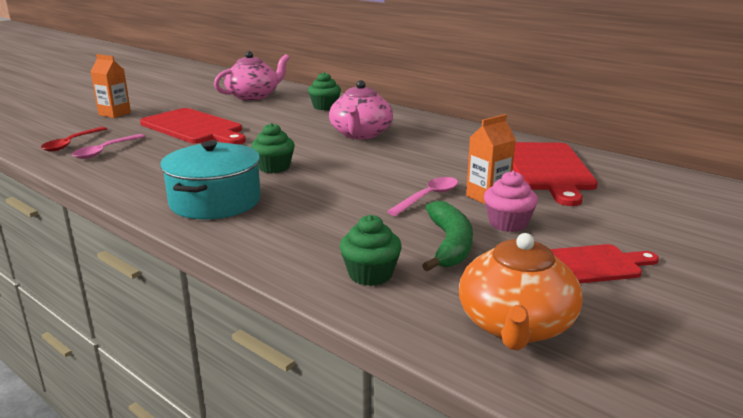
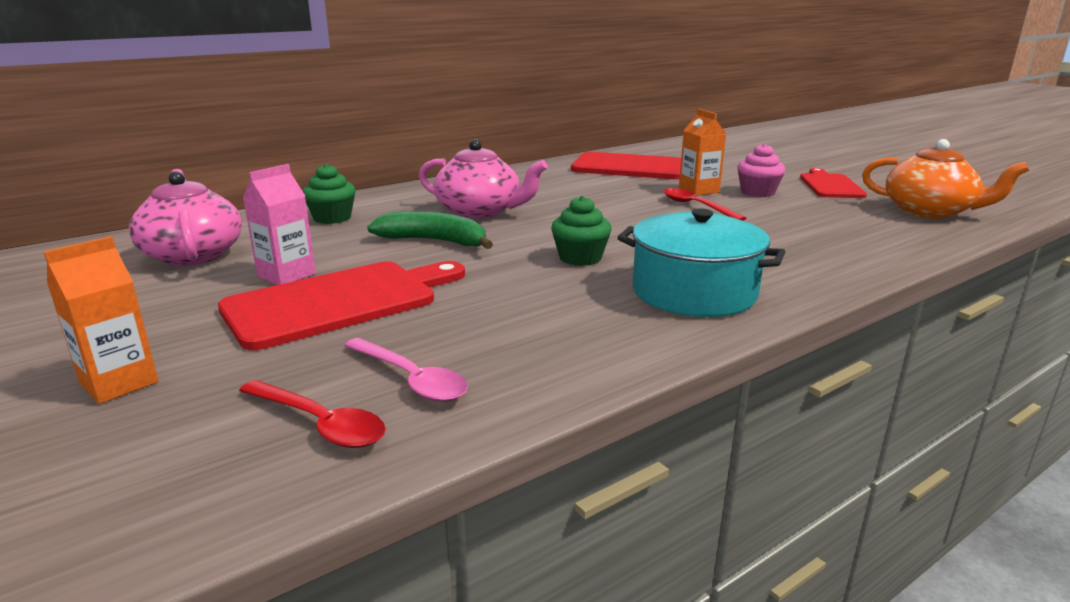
camera: 75 degrees left, 0 degrees up
green cupcake [340,215,402,286] -> none
pink spoon [387,177,458,216] -> red spoon [664,188,746,221]
green banana [422,201,473,271] -> green banana moved to [367,211,493,249]
none -> pink carton [243,164,316,285]

